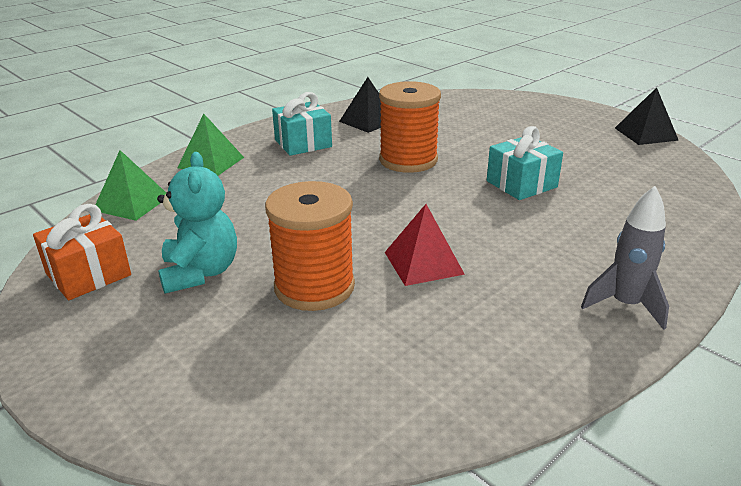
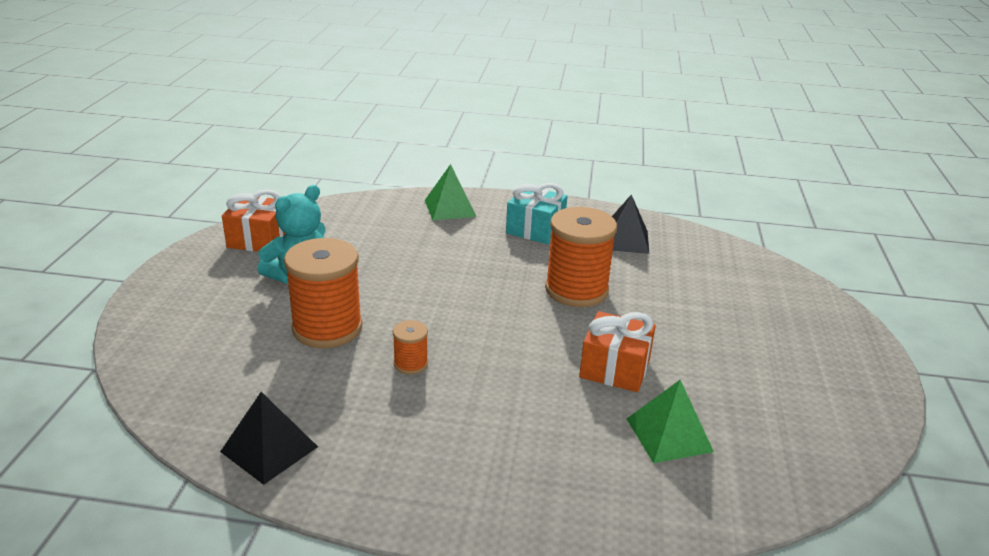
camera: 50 degrees right, 0 degrees up
green pyramid [95,150,166,221] -> green pyramid moved to [627,380,714,463]
red pyramid [385,204,465,286] -> orange spool [393,320,428,375]
turquoise gift [487,126,563,200] -> orange gift [579,311,656,392]
grey rocket [581,186,669,330] -> none
black pyramid [615,87,679,145] -> black pyramid moved to [220,392,318,485]

